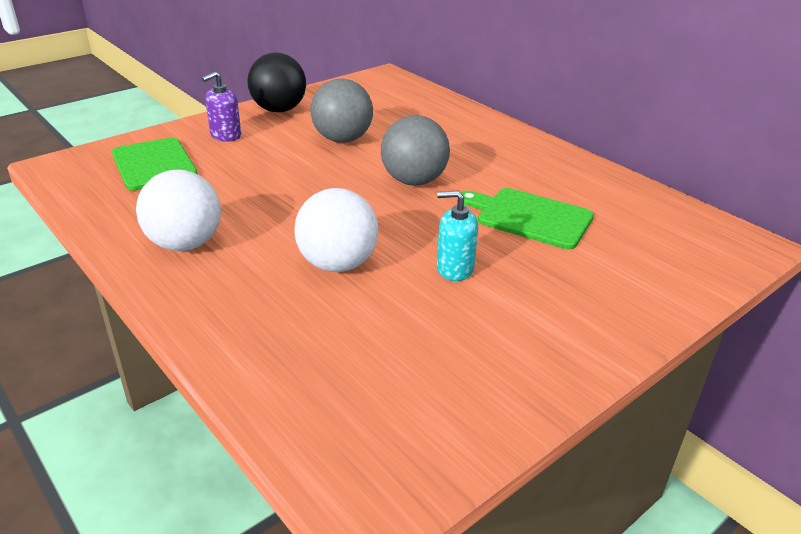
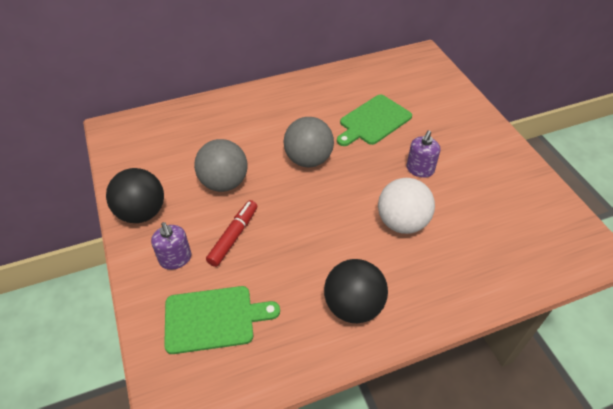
camera: 70 degrees left, 15 degrees up
white ball [136,170,221,251] -> black ball [324,259,388,323]
turquoise soap dispenser [437,191,478,281] -> purple soap dispenser [406,130,440,178]
none -> red marker [206,200,257,267]

